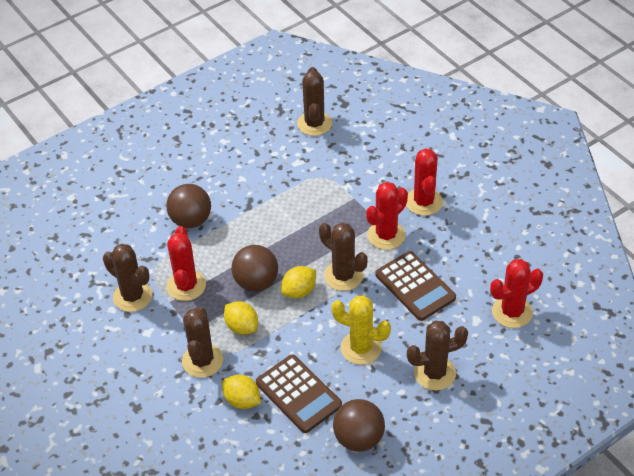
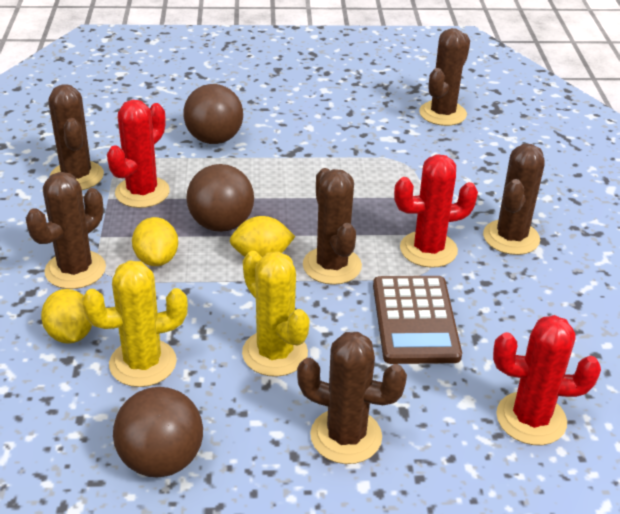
camera: 30 degrees right, 10 degrees down
brown calculator [256,355,342,433] -> yellow cactus [82,260,188,387]
red cactus [406,148,443,216] -> brown cactus [483,144,545,255]

